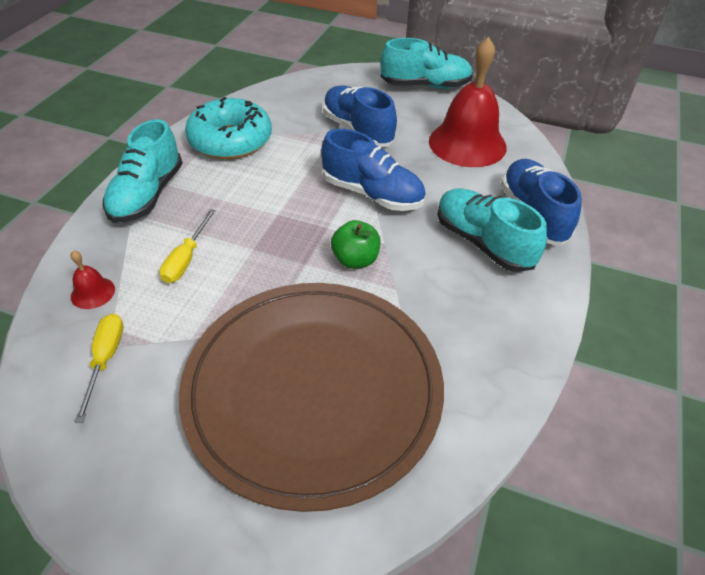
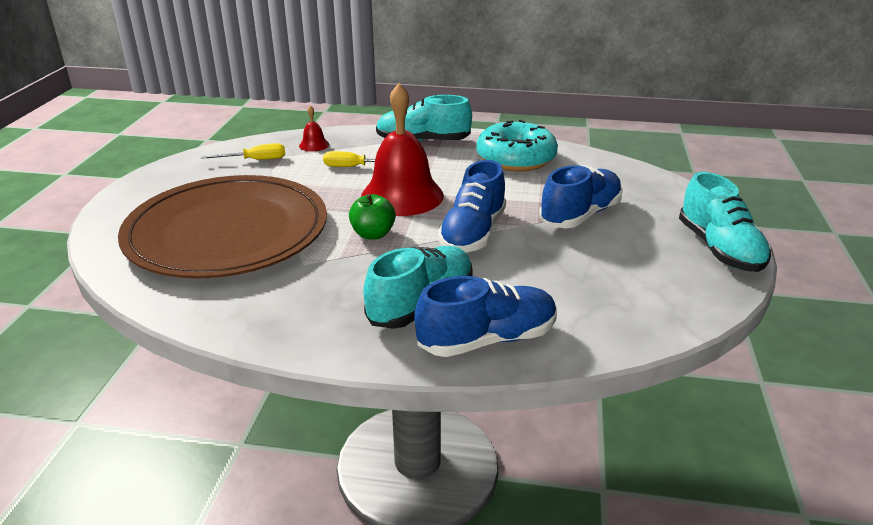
camera: 80 degrees right, 15 degrees down
red bell [429,37,507,167] -> red bell moved to [361,83,444,216]

